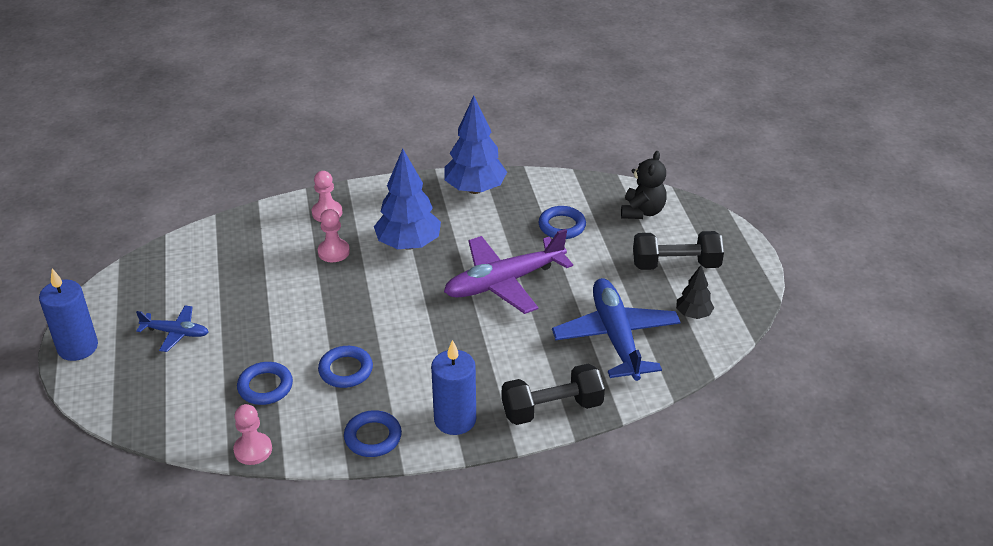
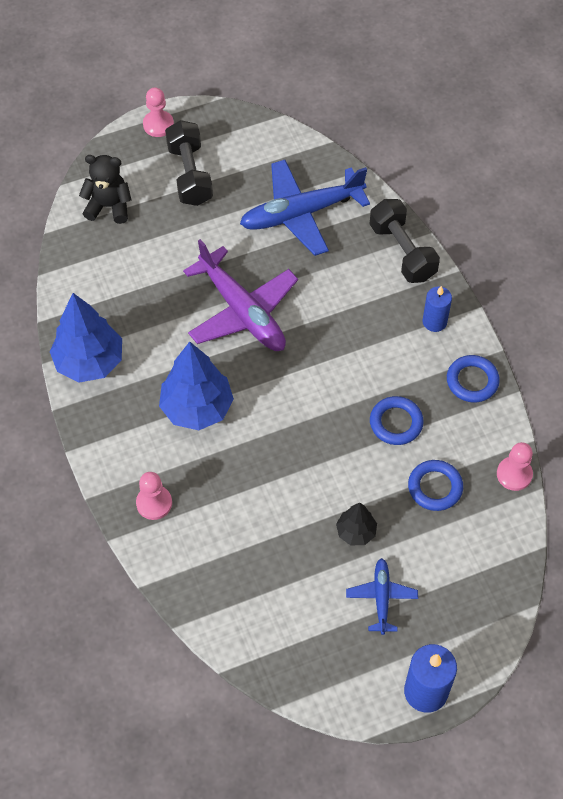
camera: 100 degrees left, 20 degrees up
pink pawn [318,209,350,262] -> pink pawn moved to [143,87,174,137]
blue candle [431,340,476,435] -> blue candle [422,286,452,332], size x0.65
blue ring [539,206,586,239] -> none
black tree [676,265,714,319] -> black tree moved to [336,503,377,545]

